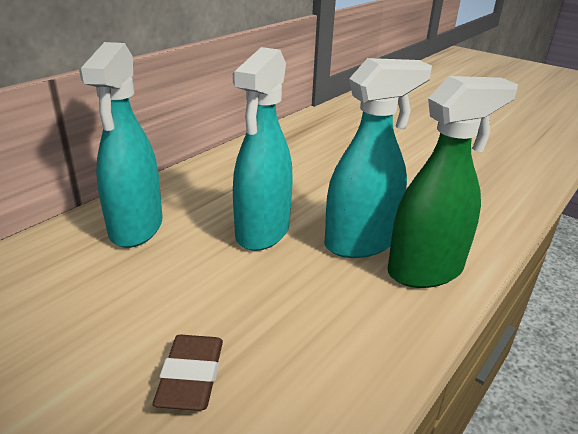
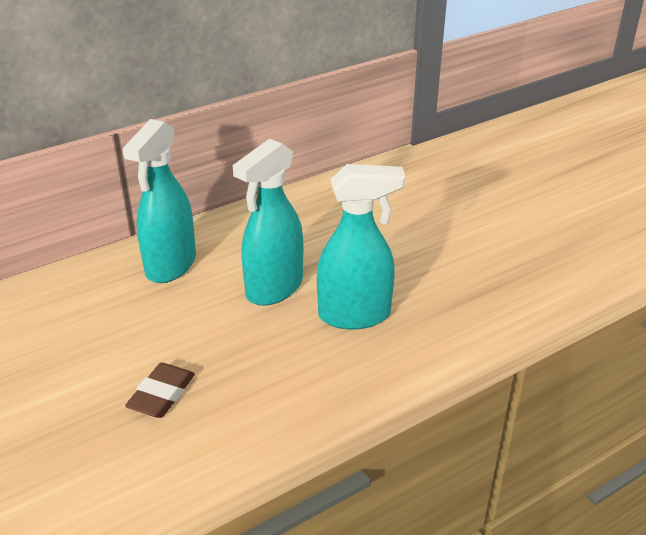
camera: 20 degrees right, 5 degrees up
green spray bottle [388,76,518,288] -> none

